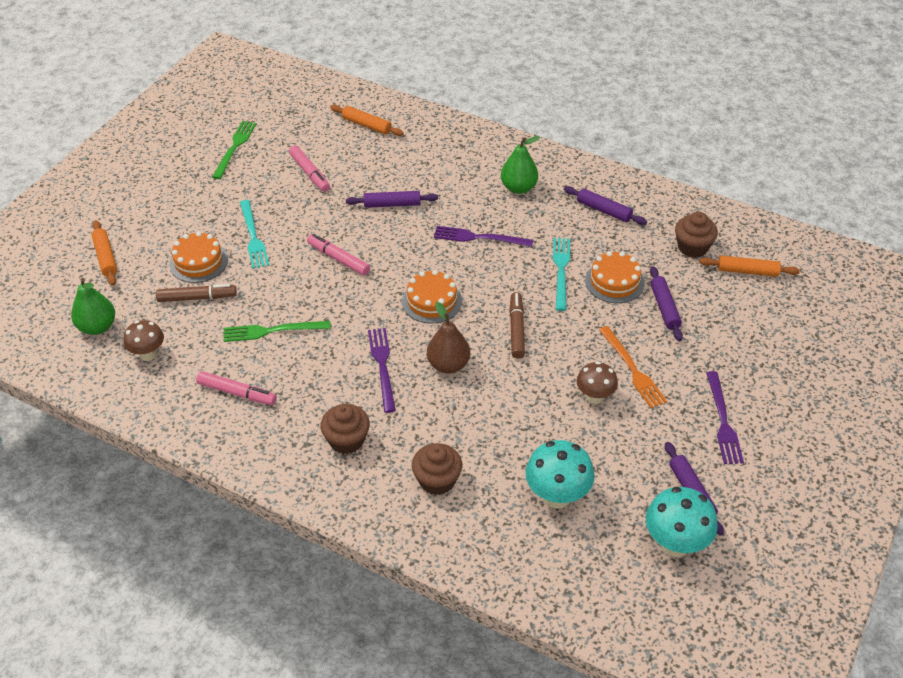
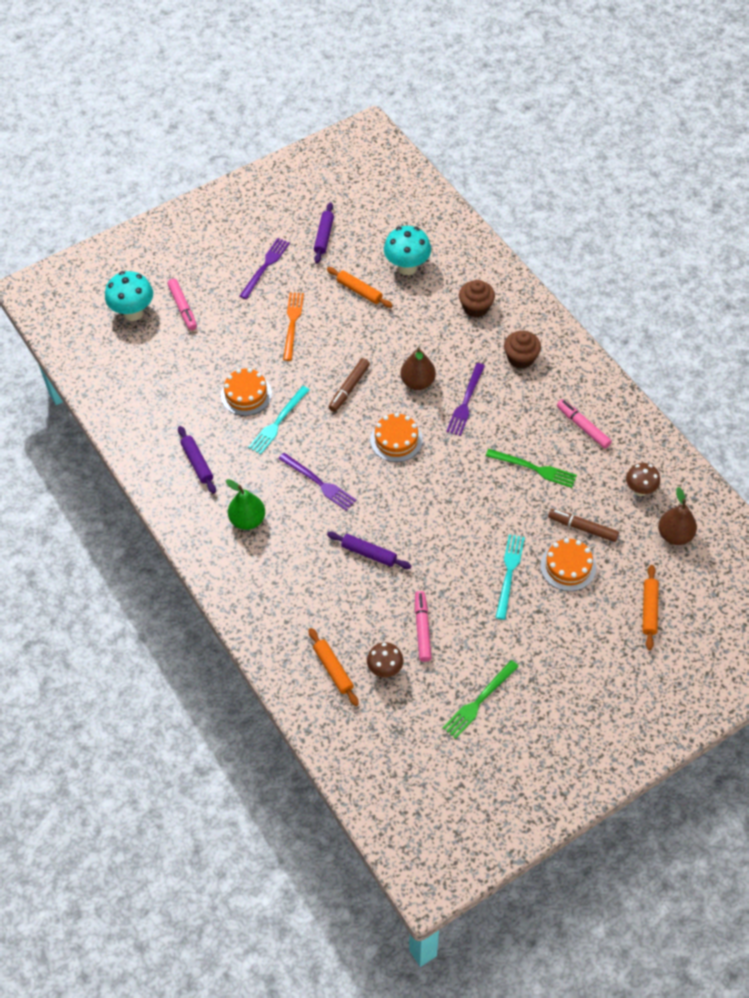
camera: 150 degrees left, 10 degrees up
green pear [71,278,115,335] -> brown pear [658,487,697,545]
pink marker [307,234,370,276] -> pink marker moved to [168,279,197,330]
brown mushroom [577,361,618,404] -> brown mushroom moved to [367,642,403,677]
turquoise mushroom [646,487,718,557] -> turquoise mushroom moved to [105,271,153,321]
purple rolling pin [650,266,683,341] -> none
brown cupcake [675,212,718,258] -> none
orange rolling pin [699,255,800,277] -> orange rolling pin moved to [327,267,393,308]

